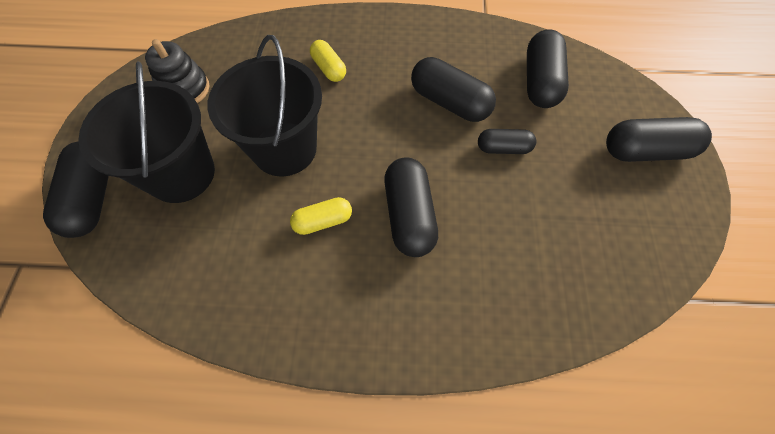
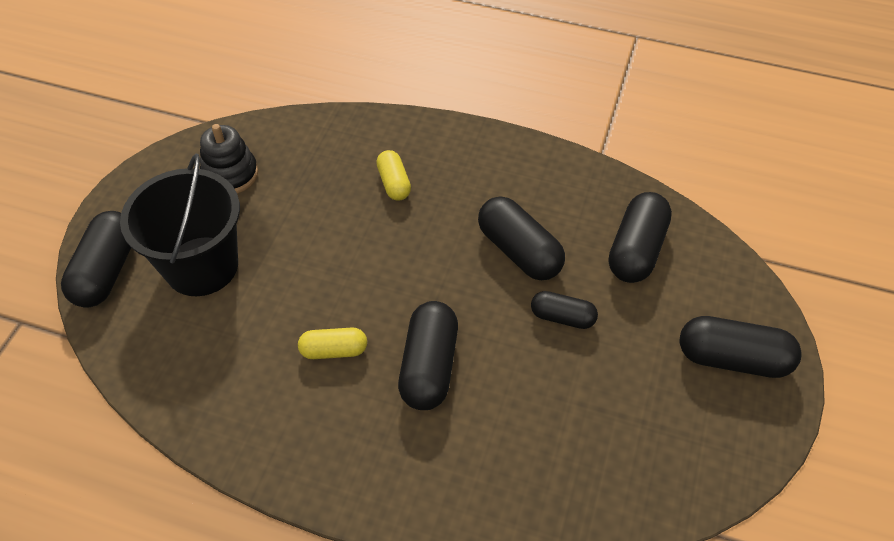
camera: 15 degrees right, 10 degrees down
black bucket [207,35,322,176] -> none

